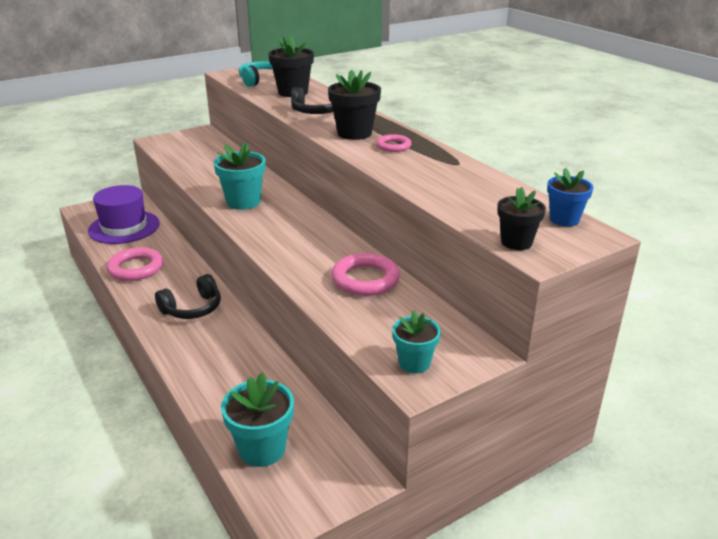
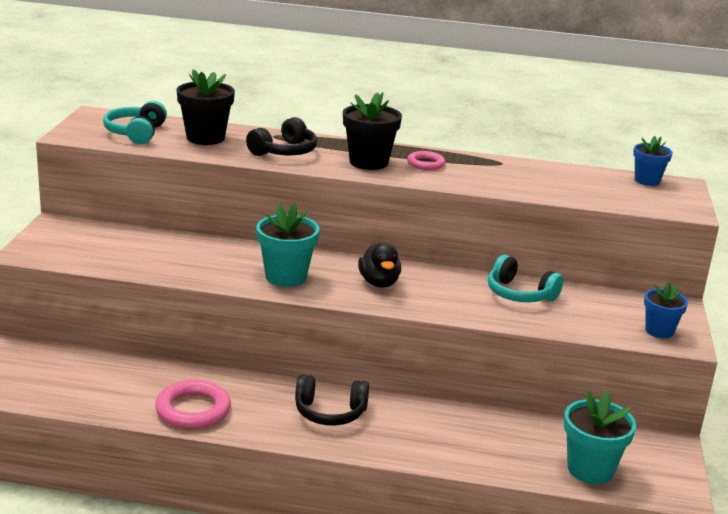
camera: 50 degrees left, 5 degrees down
purple hat [88,185,160,244] -> none
black headphones [155,274,221,319] -> black headphones turned 90 degrees clockwise [295,374,369,426]
pink ring [331,253,400,296] -> turquoise headphones [488,255,563,302]
turquoise flower pot [392,310,441,373] -> blue flower pot [644,282,688,338]
black flower pot [497,187,546,250] -> none
none -> black duck [358,242,401,288]

